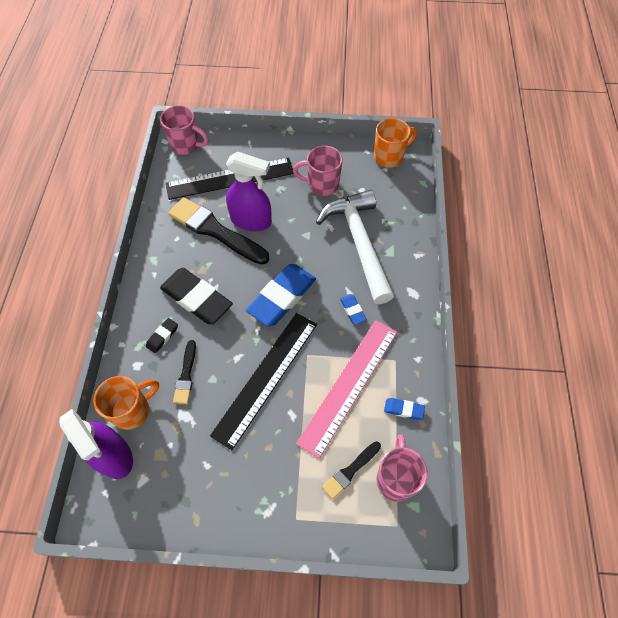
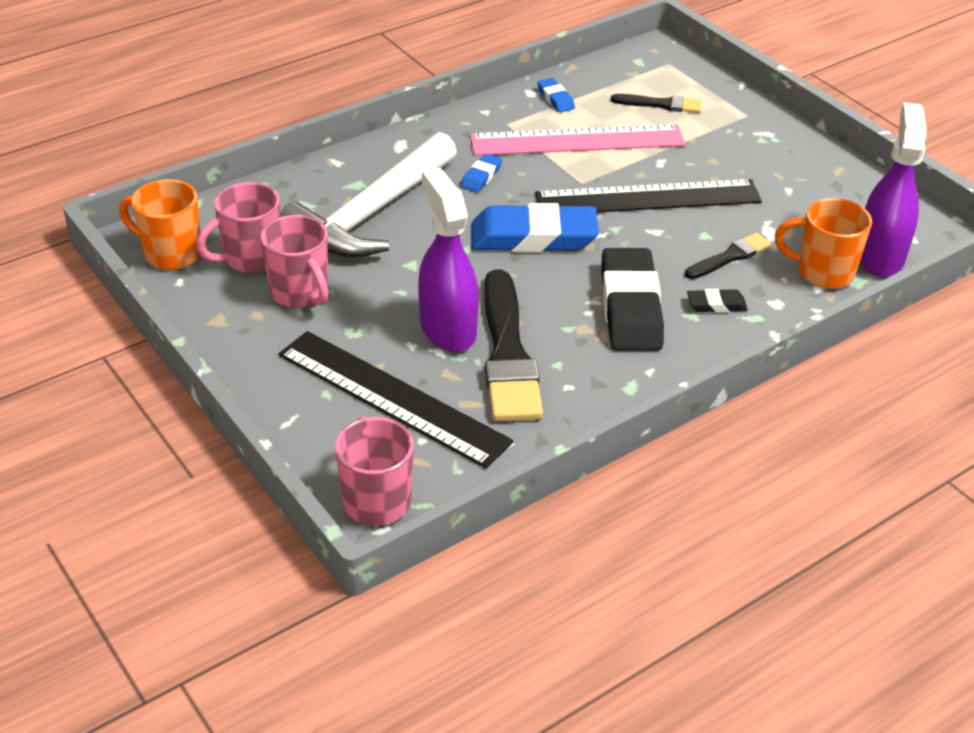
camera: 130 degrees left, 20 degrees down
pink mug [376,434,428,502] -> pink mug moved to [196,182,280,273]

